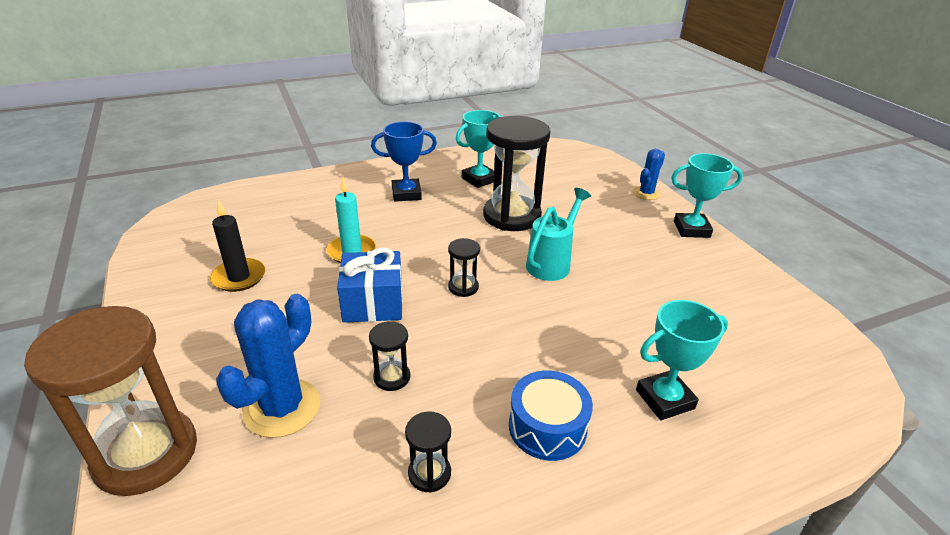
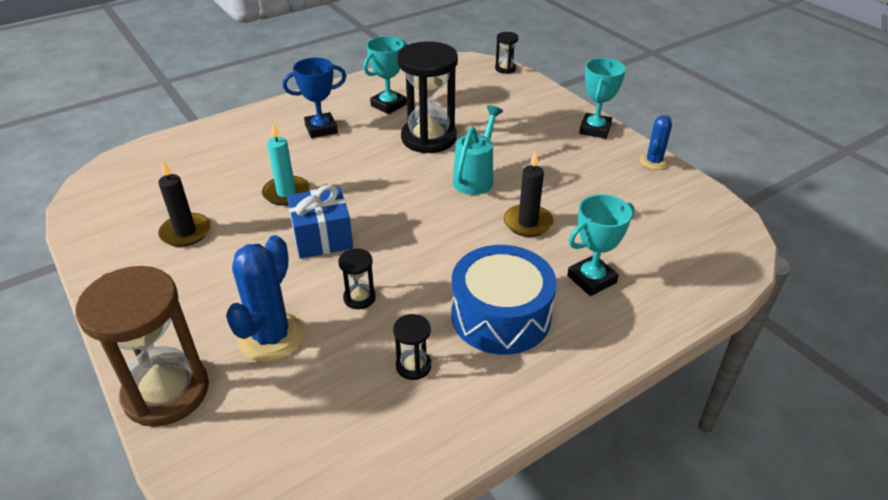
camera: 10 degrees left, 5 degrees up
black hourglass [448,238,480,297] -> black hourglass moved to [495,32,519,74]
blue drum [509,371,593,461] -> blue drum [451,245,557,355], size x1.52
blue cactus [633,149,665,200] -> blue cactus moved to [639,115,672,170]
turquoise trophy [671,153,743,238] -> turquoise trophy turned 60 degrees counterclockwise [579,58,626,139]
none -> black candle [504,151,553,237]

